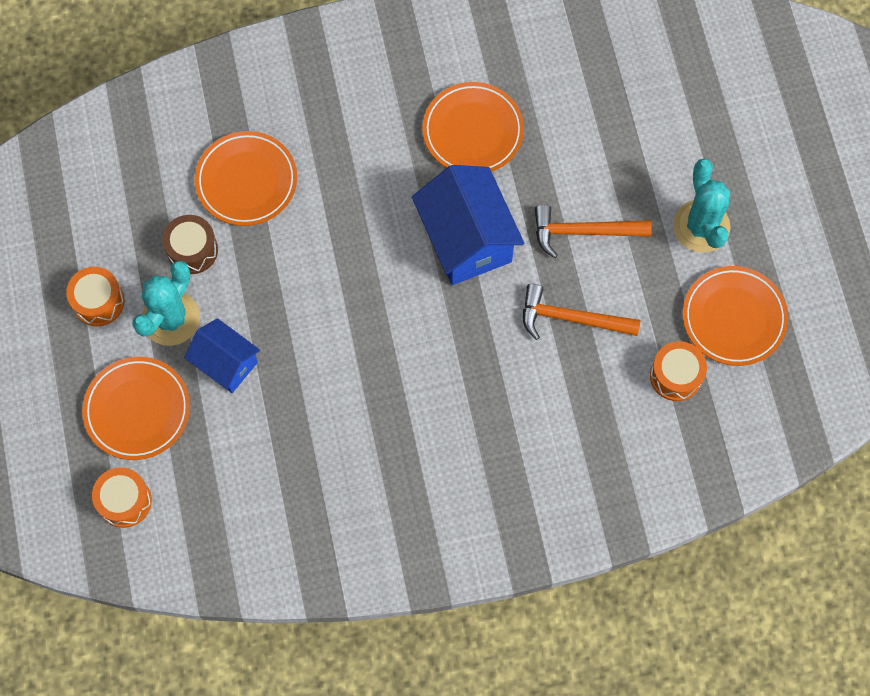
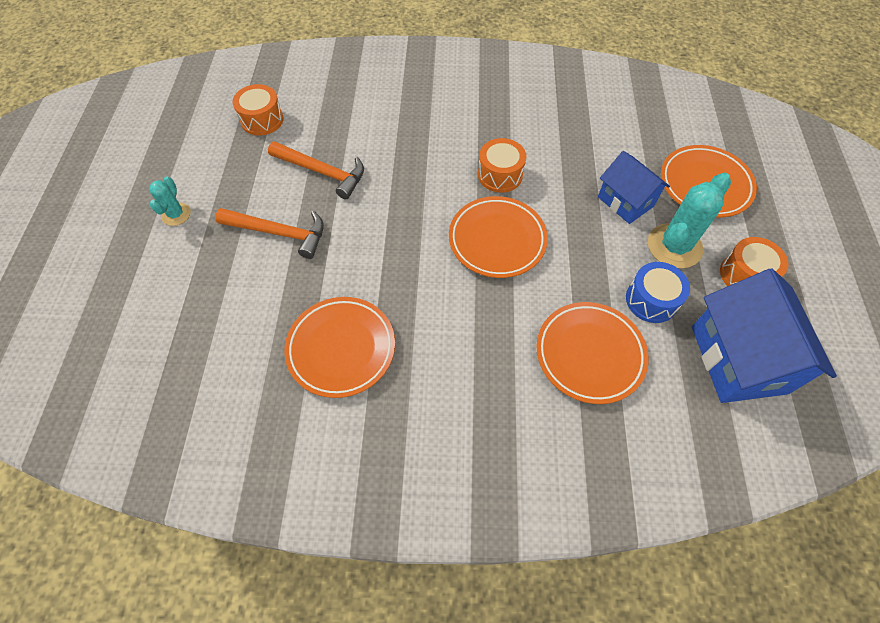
camera: 165 degrees left, 10 degrees down
orange drum [92,467,152,528] -> orange drum moved to [478,138,526,193]
brown drum [162,215,218,274] -> blue drum [626,262,690,323]
blue house [412,165,524,285] -> blue house moved to [692,268,837,403]
turquoise cactus [673,159,731,253] -> turquoise cactus [150,177,191,226], size x0.55
orange plate [683,266,788,366] -> orange plate moved to [449,196,548,278]

